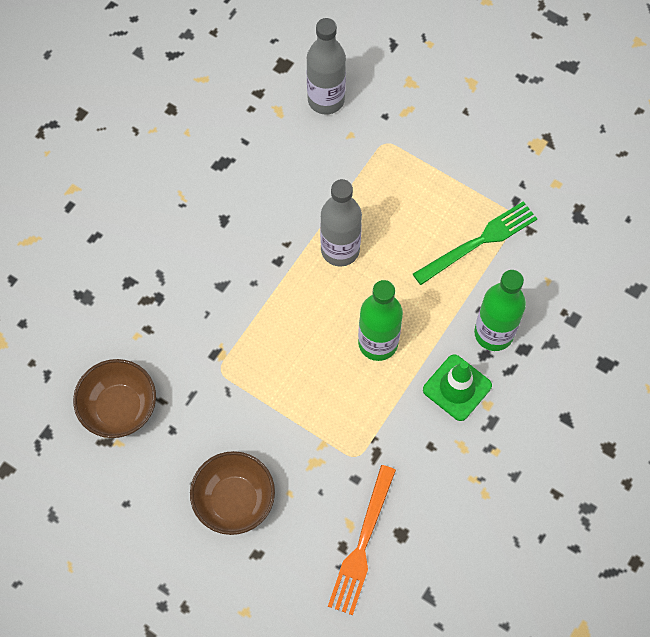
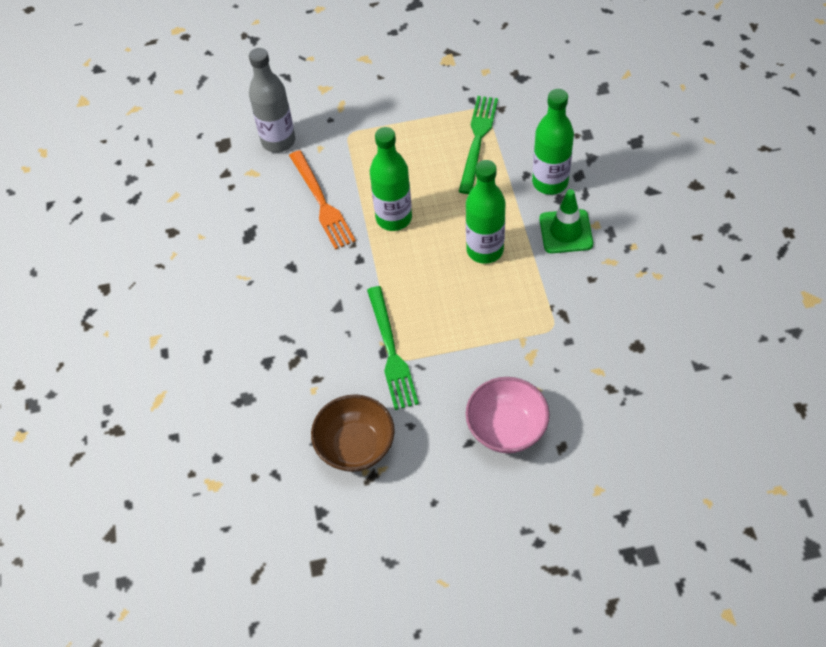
camera: 40 degrees left, 10 degrees down
brown bowl [190,451,275,535] -> pink bowl [466,377,550,453]
grey bottle [320,179,362,267] -> green bottle [370,127,412,231]
orange fork [328,465,396,615] -> orange fork moved to [289,150,356,250]
none -> green fork [367,286,419,410]

